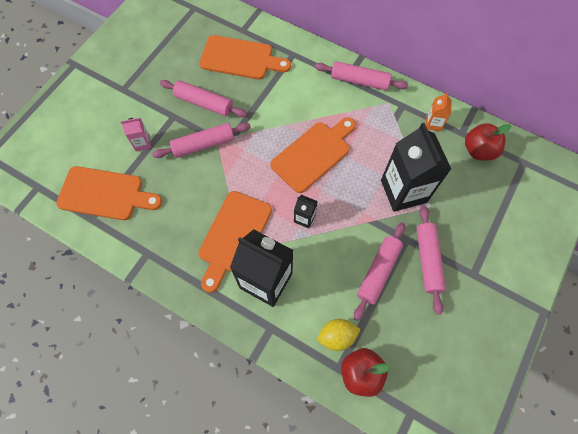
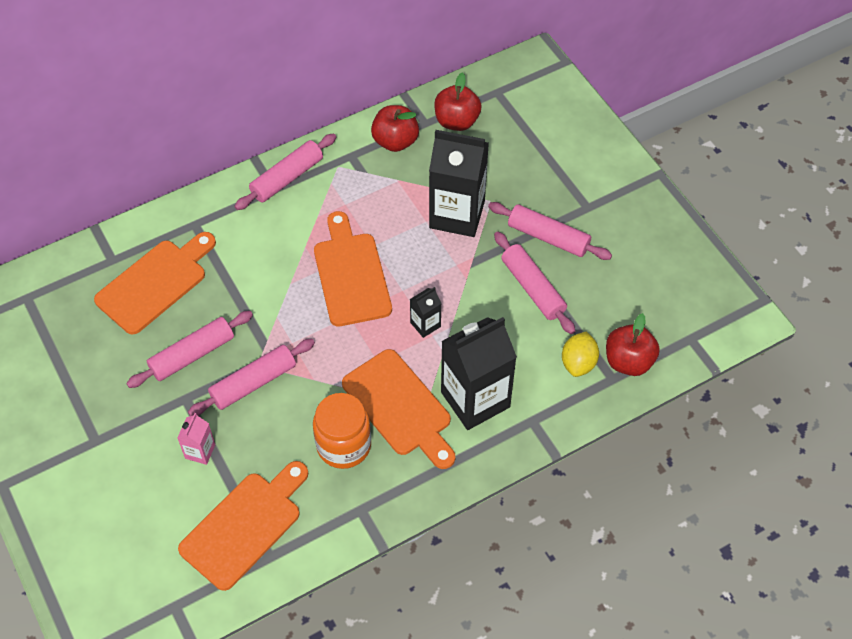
camera: 60 degrees left, 10 degrees down
pink rolling pin [152,123,251,158] -> pink rolling pin turned 45 degrees clockwise [188,339,315,416]
orange carton [426,92,452,131] -> red apple [371,105,419,152]
none -> orange jar [313,393,371,469]

